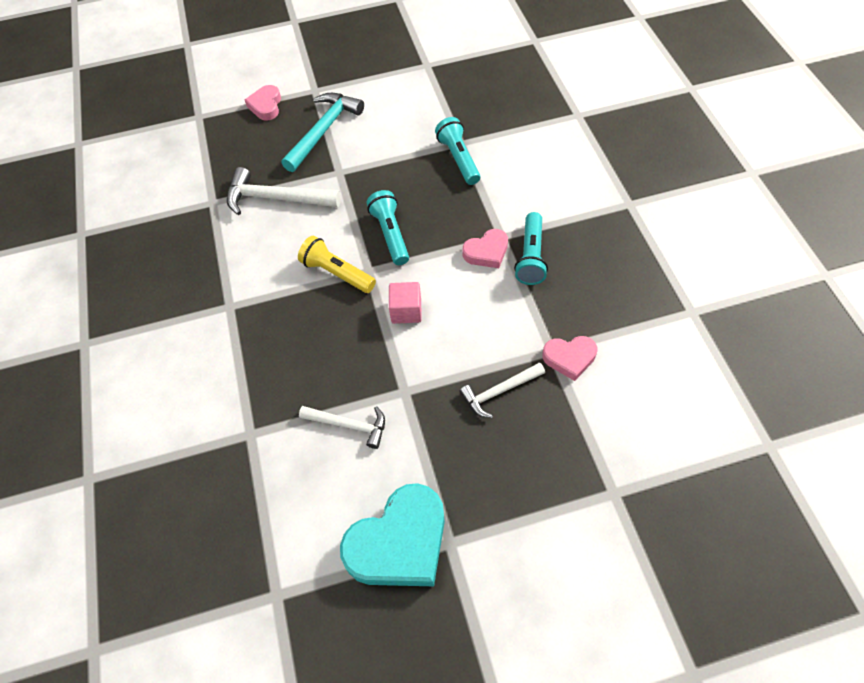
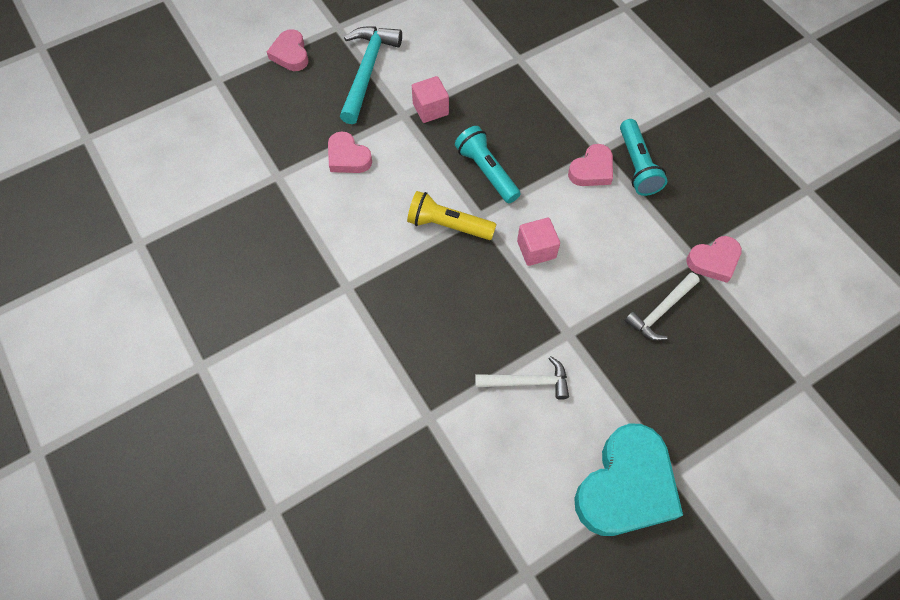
camera: 20 degrees left, 5 degrees up
white hammer [227,167,341,215] -> pink heart [328,131,372,173]
turquoise flashlight [435,117,480,185] -> none
none -> pink cube [412,76,449,123]

